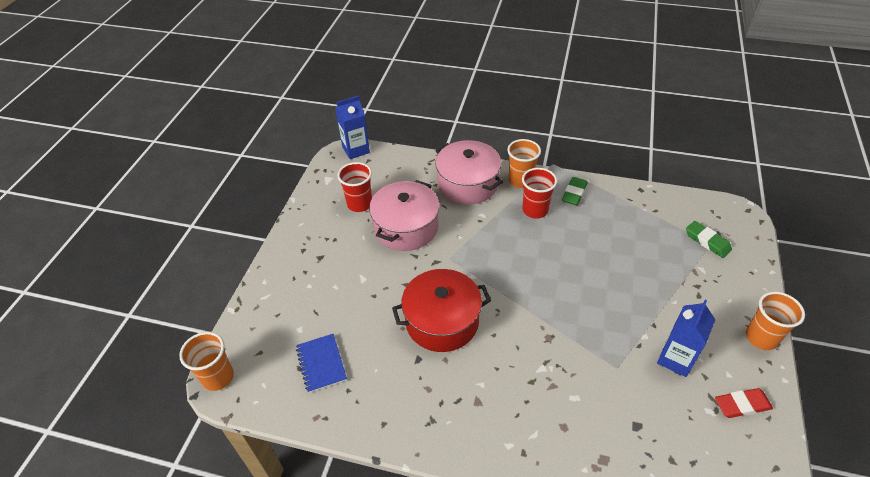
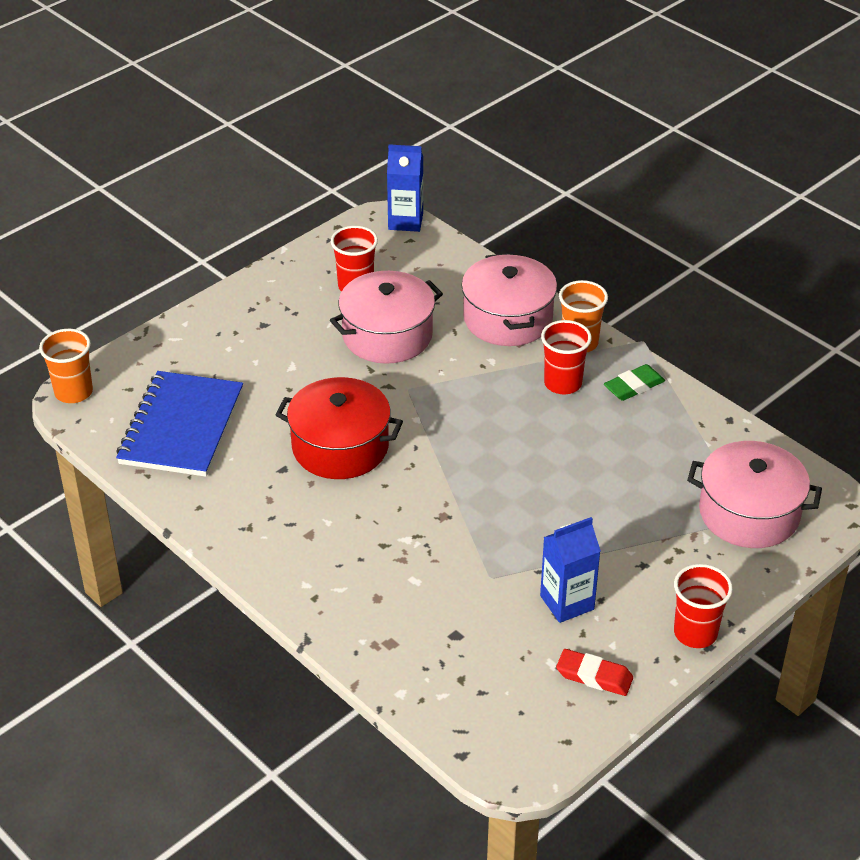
camera: 30 degrees right, 5 degrees down
blue notebook [296,334,347,393] -> blue notebook [116,371,243,477], size x1.89
green eraser [686,221,732,258] -> pink pot [687,441,822,548]
orange cup [746,291,805,350] -> red cup [674,564,733,648]

